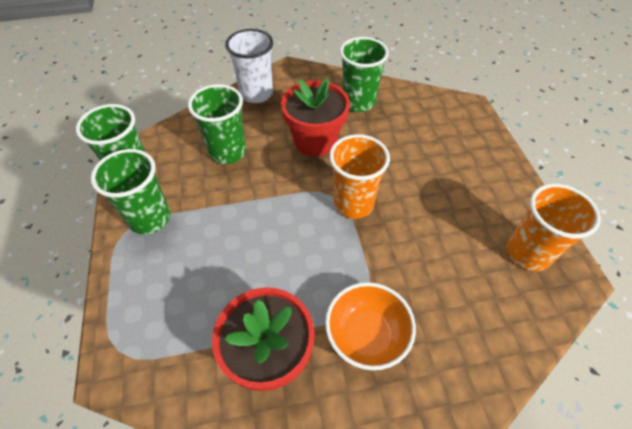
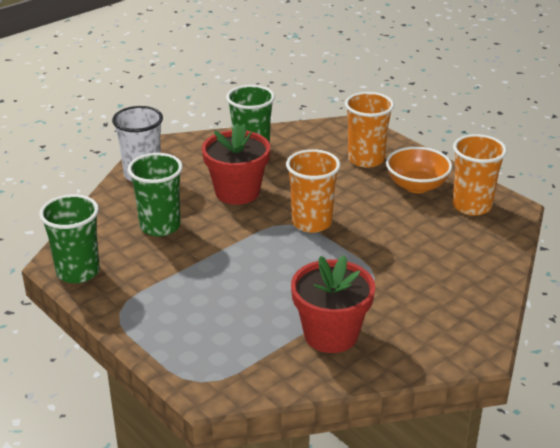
camera: 30 degrees left, 20 degrees down
green cup [91,149,170,234] -> none
orange bowl [325,282,416,370] -> orange bowl moved to [386,147,452,193]
none -> orange cup [345,92,394,168]

